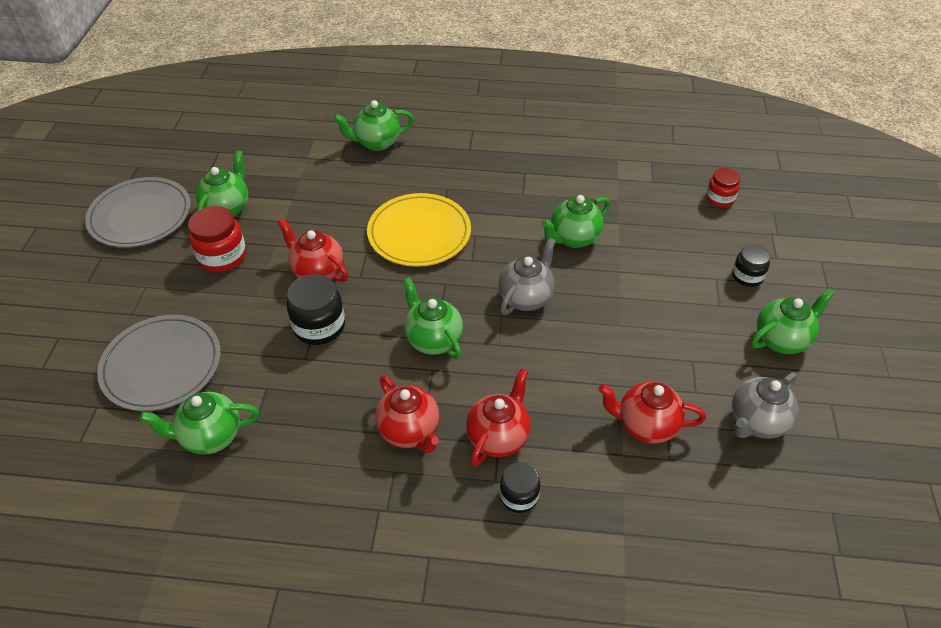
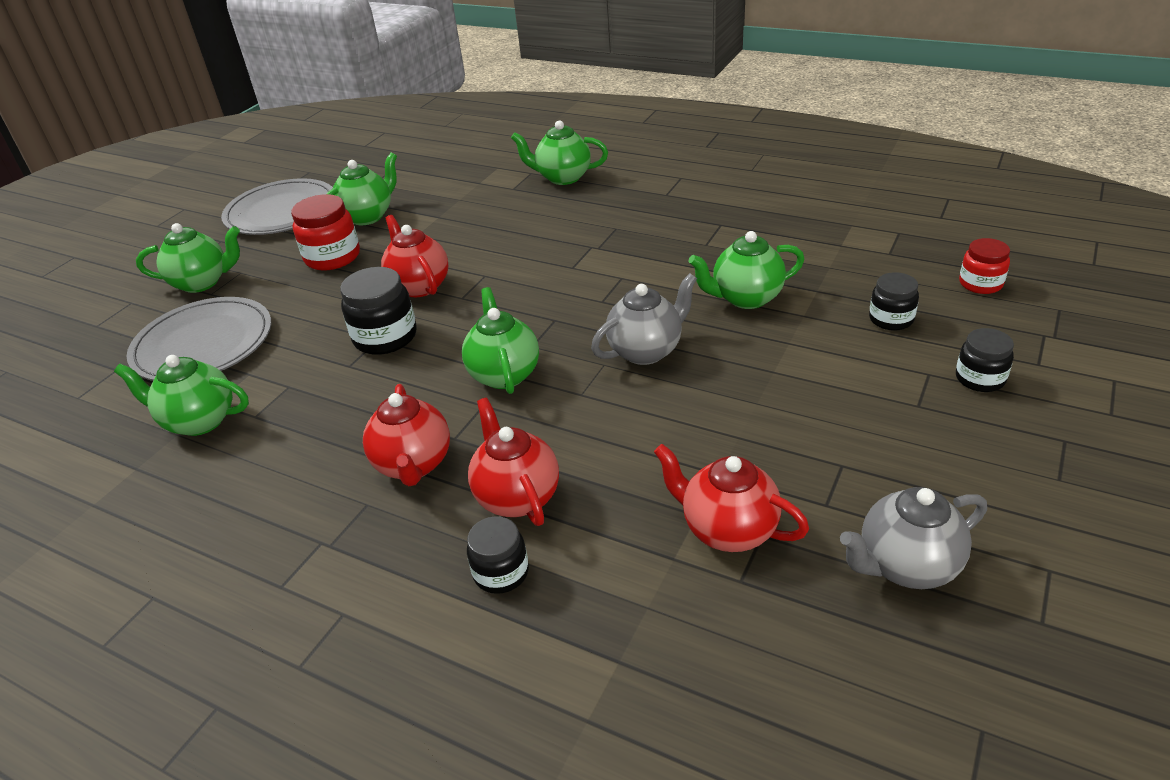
camera: 25 degrees right, 10 degrees down
yellow plate [367,193,471,267] -> none
red teapot [466,368,531,467] -> red teapot turned 75 degrees counterclockwise [468,397,559,526]
green teapot [751,288,835,354] -> green teapot moved to [136,223,240,293]
none -> black jar [869,272,919,331]

